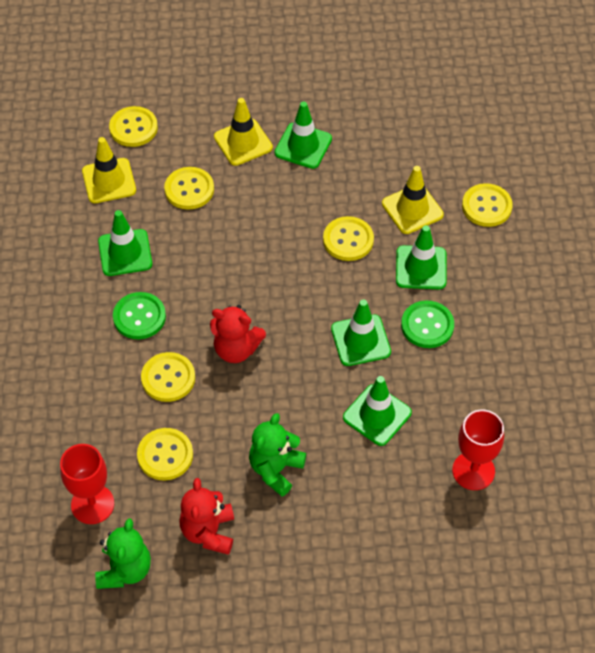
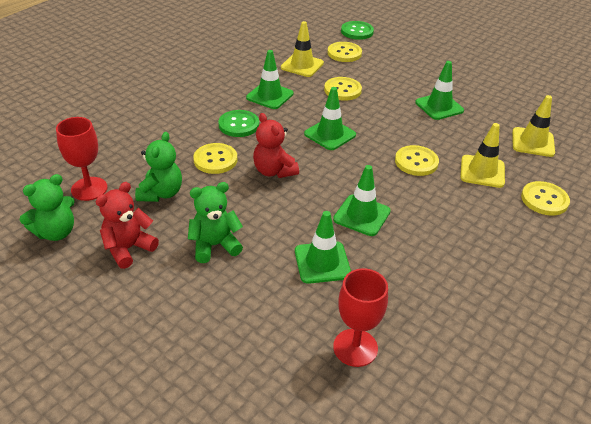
camera: 40 degrees right, 15 degrees down
yellow button [137,428,193,480] -> green teddy bear [135,132,182,202]
yellow traffic cone [214,98,273,166] -> yellow traffic cone moved to [512,95,555,157]
green traffic cone [396,225,447,289] -> green traffic cone moved to [304,87,356,150]
green button [401,300,454,348] -> green button moved to [341,21,374,40]

